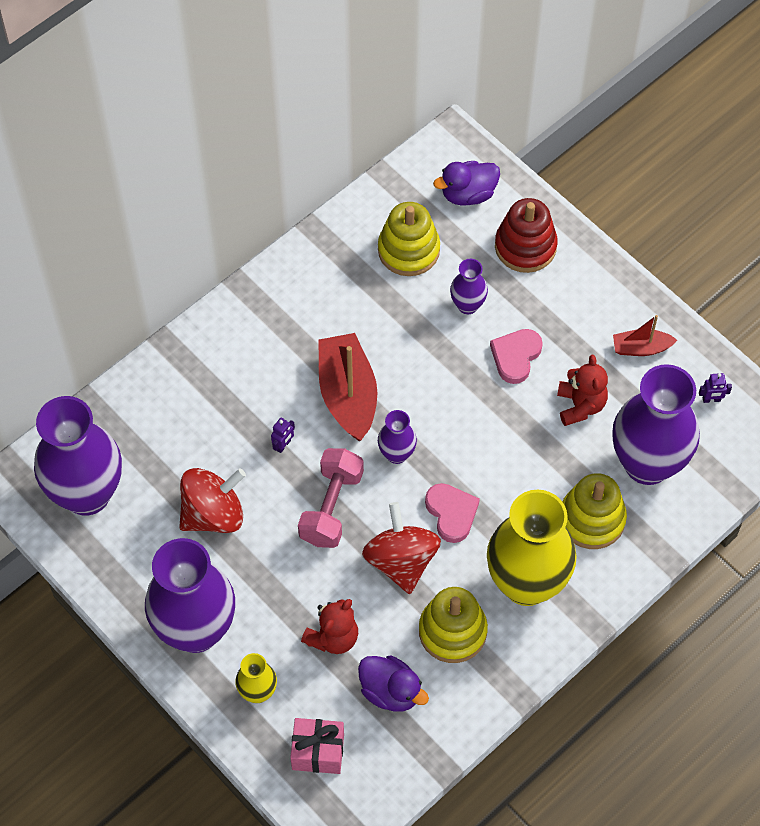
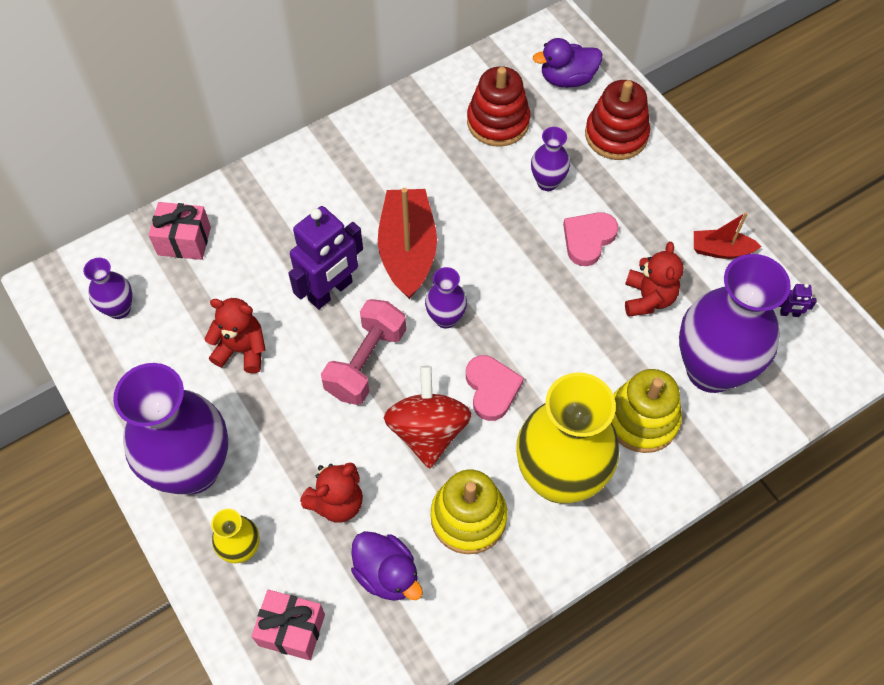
camera: 10 degrees right, 0 degrees up
purple vase [34,396,122,516] -> purple vase [83,258,132,319], size x0.46
red spinning top [179,468,246,533] -> red teddy bear [205,298,266,373]
purple robot [271,418,295,453] -> purple robot [288,206,363,309], size x2.49
yellow stacking toy [378,202,440,276] -> red stacking toy [467,66,530,147]
none -> pink gift [149,202,211,260]

